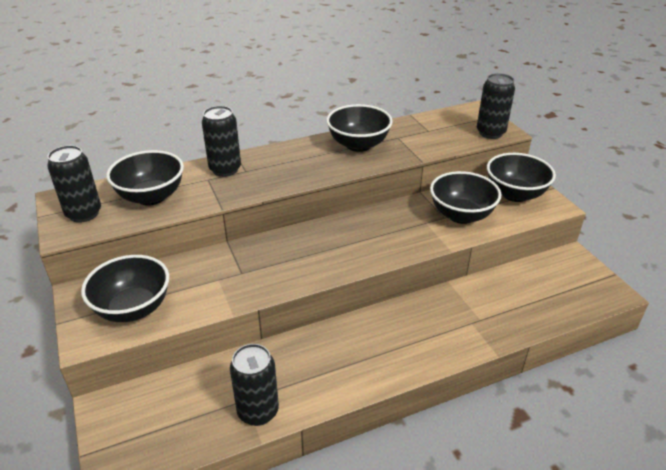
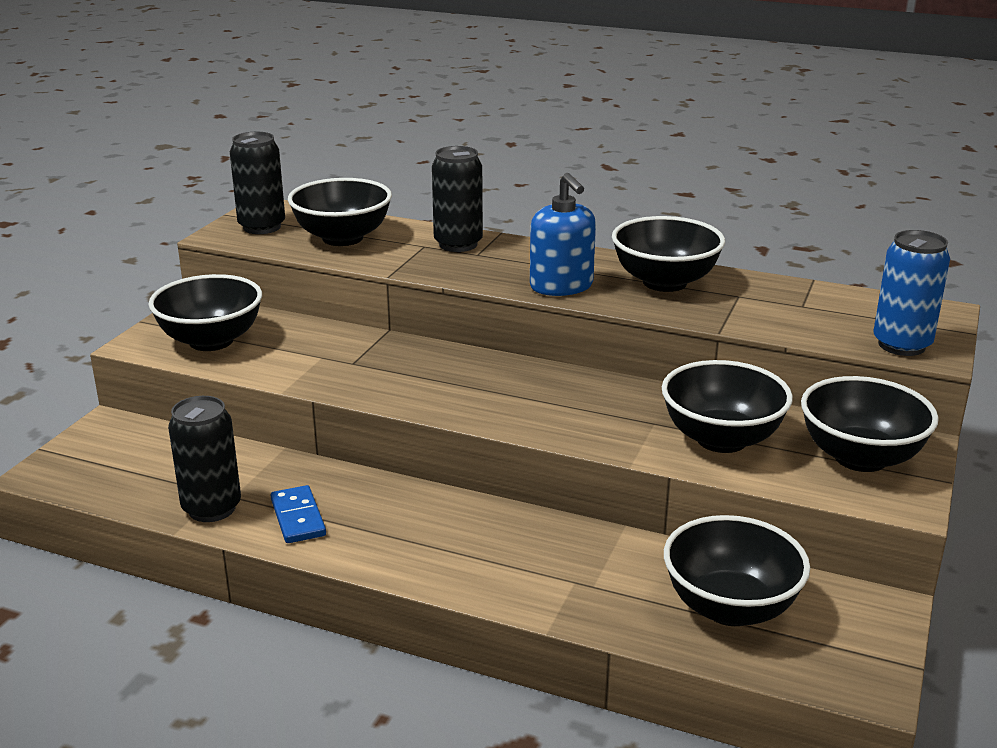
camera: 45 degrees right, 10 degrees down
black can [477,73,515,139] -> blue can [873,230,950,356]
none -> blue domino [271,485,326,543]
none -> blue soap dispenser [530,173,596,296]
none -> black bowl [664,515,810,626]

